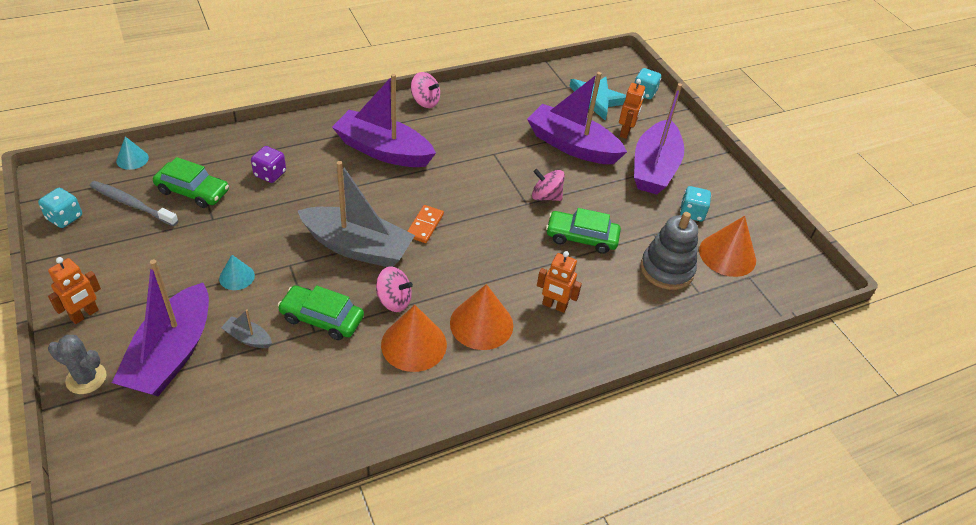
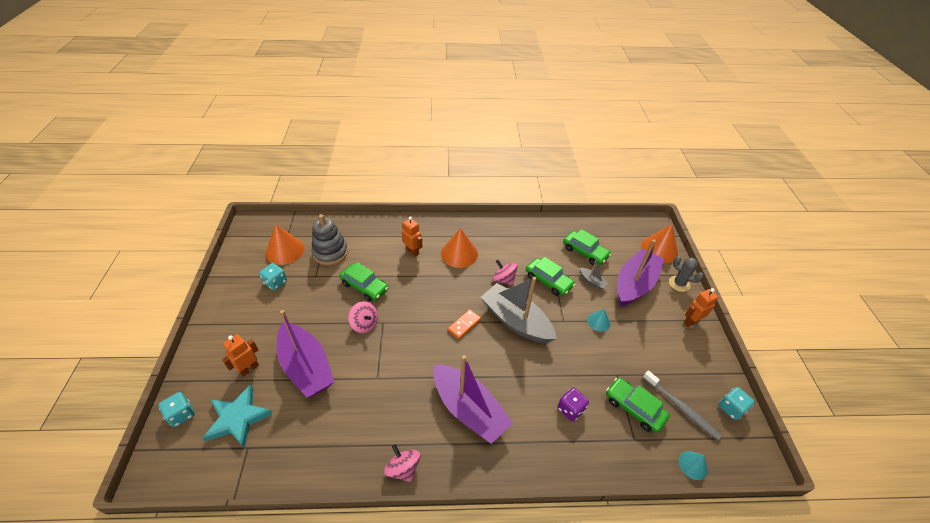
camera: 155 degrees left, 0 degrees up
orange cone [381,305,447,372] -> orange cone moved to [641,224,678,263]
purple boat [634,83,684,195] -> none
none -> green car [563,229,611,265]

